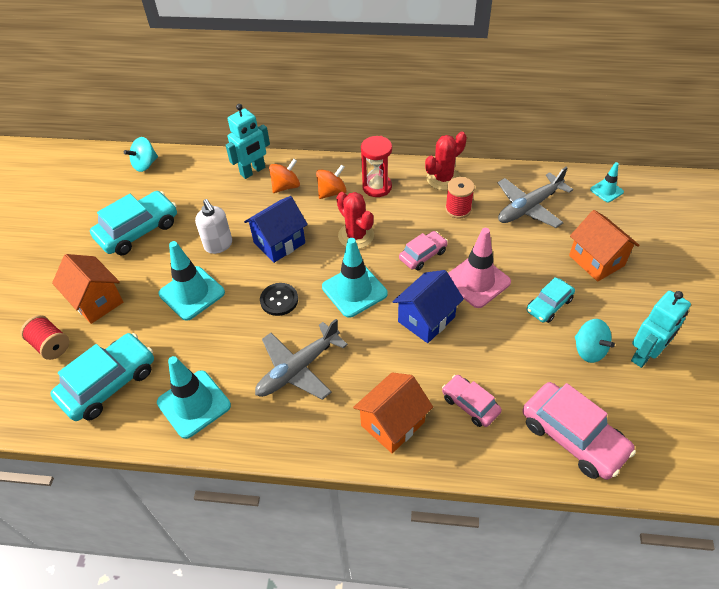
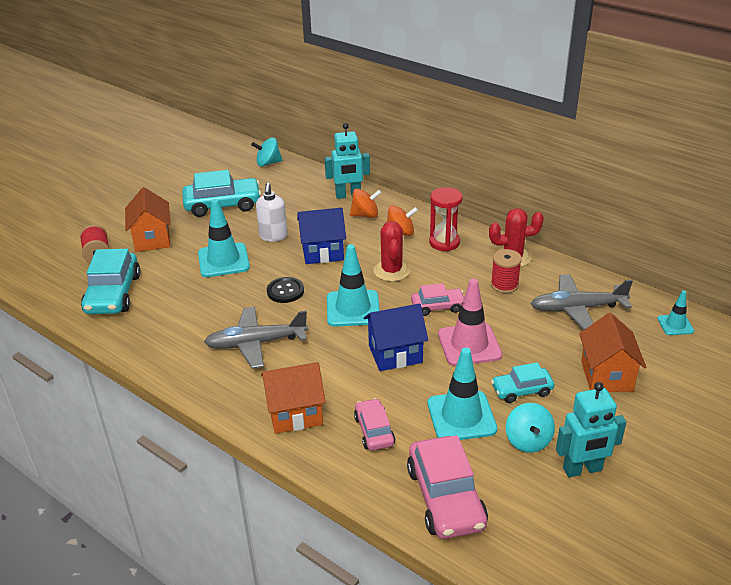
camera: 30 degrees right, 15 degrees down
turquoise car [50,333,154,421] -> turquoise car turned 105 degrees clockwise [81,249,140,314]
turquoise traffic cone [157,356,231,439] -> turquoise traffic cone moved to [428,347,497,440]

